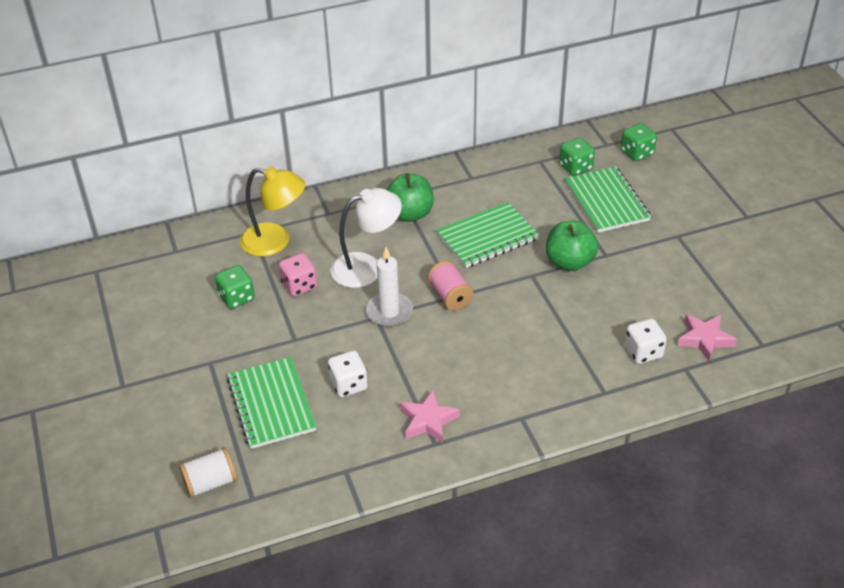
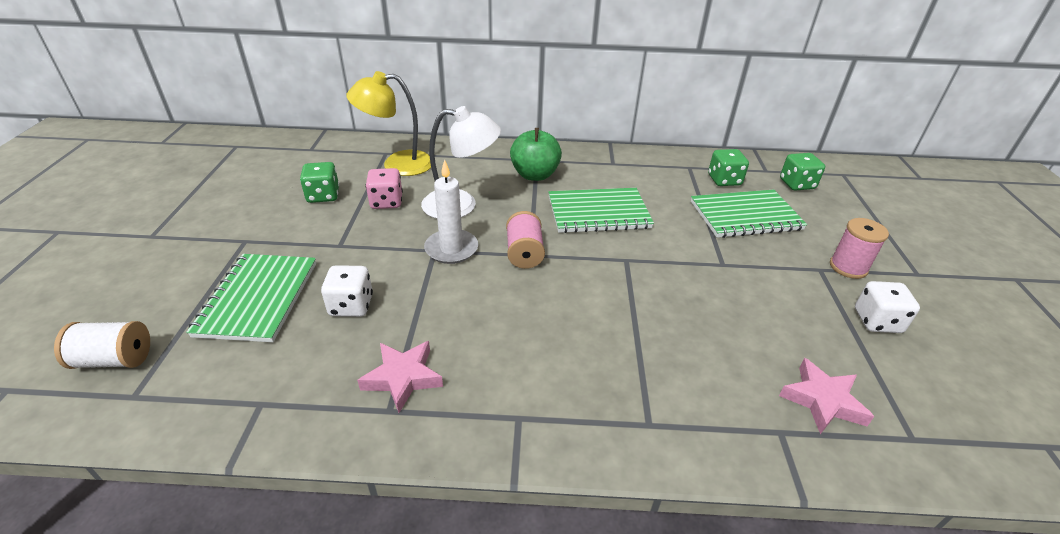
camera: 20 degrees right, 5 degrees down
yellow lamp [240,166,305,257] -> yellow lamp turned 135 degrees clockwise [346,71,431,176]
green apple [546,221,598,271] -> none
green notebook [565,166,651,233] -> green notebook turned 75 degrees clockwise [691,189,807,238]
white dice [625,319,667,364] -> white dice moved to [855,281,920,333]
none -> pink spool [830,218,889,279]

